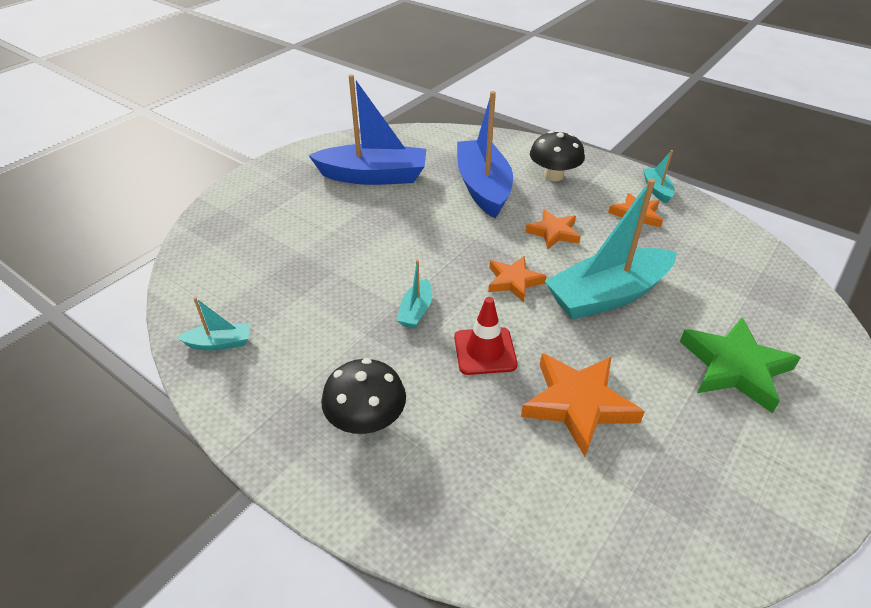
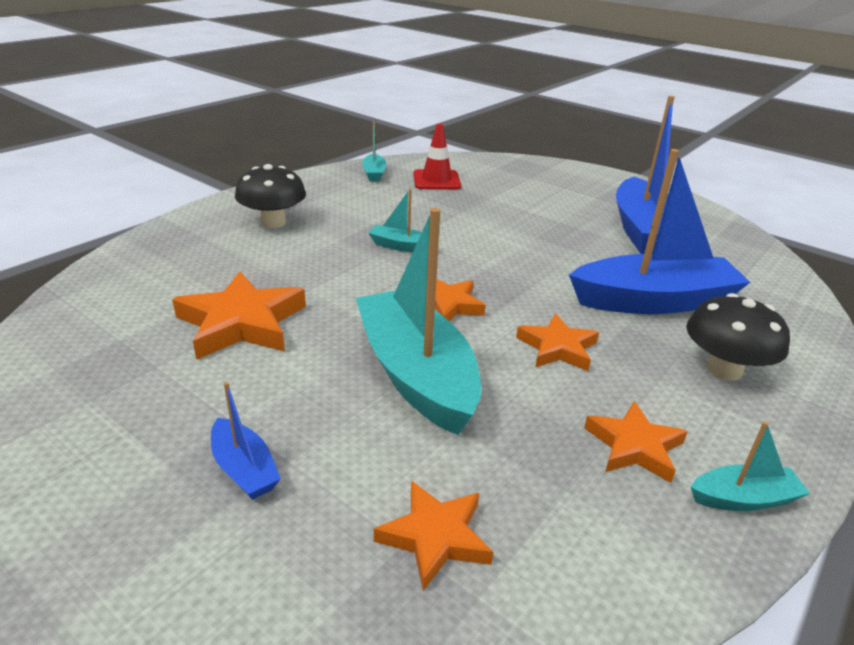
camera: 90 degrees right, 10 degrees down
red traffic cone [454,297,518,375] -> red traffic cone moved to [413,124,461,190]
green star [680,317,801,413] -> blue boat [211,382,281,500]
none -> orange star [374,481,493,591]

